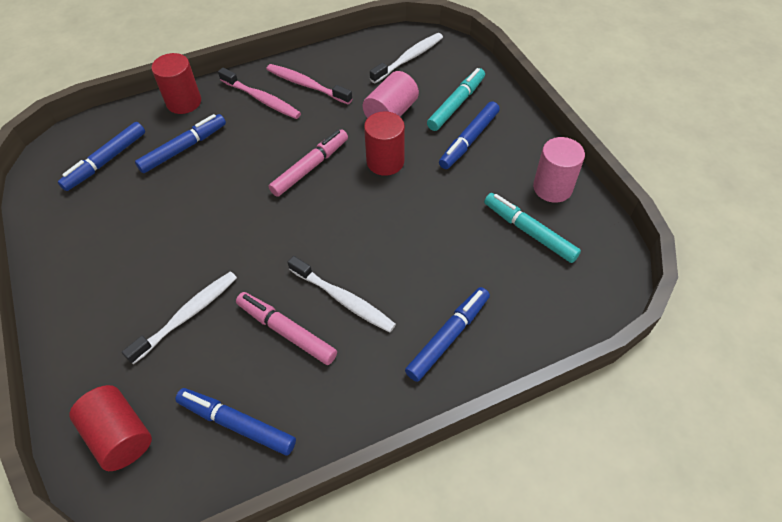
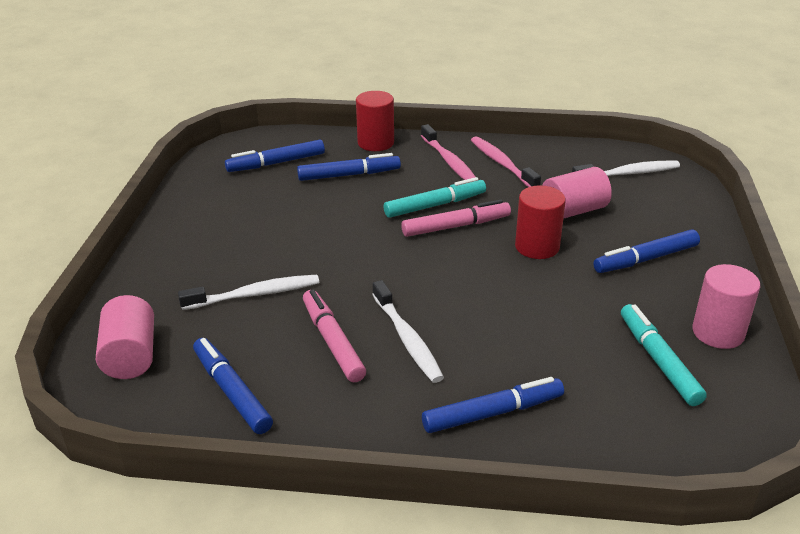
camera: 30 degrees right, 20 degrees down
red cylinder [70,385,152,471] -> pink cylinder [96,295,154,379]
turquoise marker [427,68,485,131] -> turquoise marker moved to [384,177,486,218]

